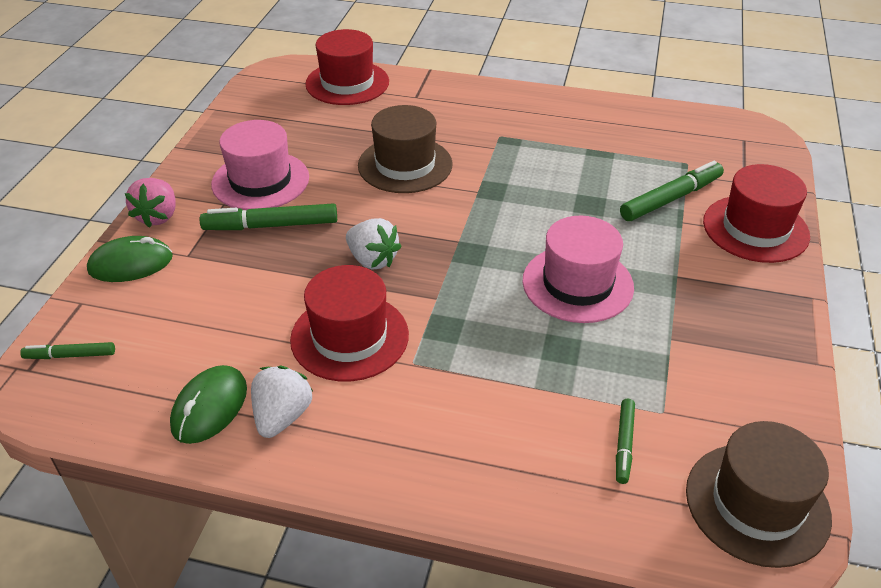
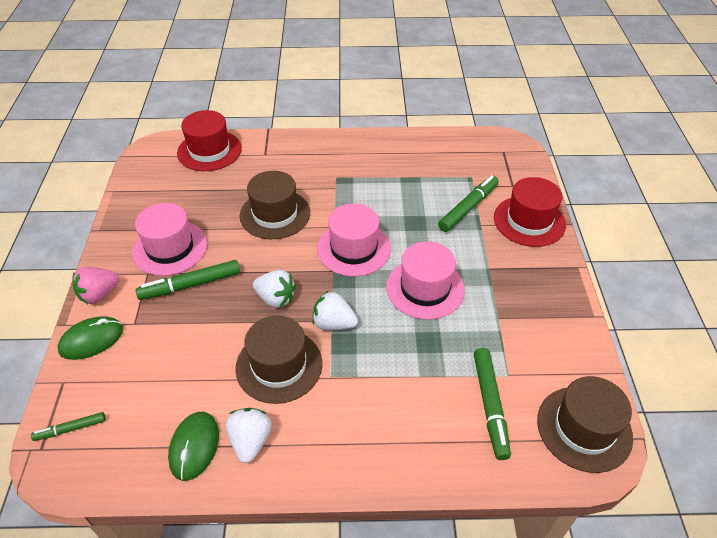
camera: 15 degrees left, 5 degrees up
pink strawberry [125,178,176,228] -> pink strawberry turned 60 degrees clockwise [73,267,120,304]
red hat [290,265,409,381] -> brown hat [235,316,322,404]
green marker [616,399,635,484] -> green marker [474,348,511,460], size x1.75
none -> white strawberry [312,290,358,330]
none -> pink hat [317,203,391,277]

